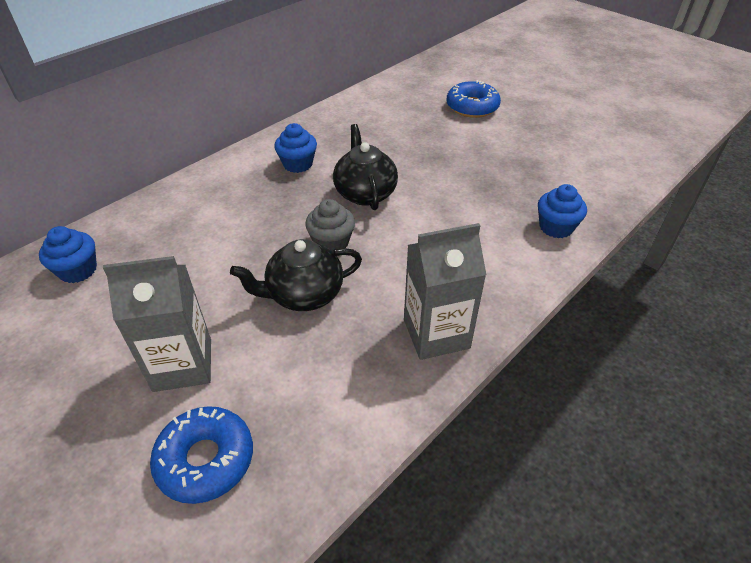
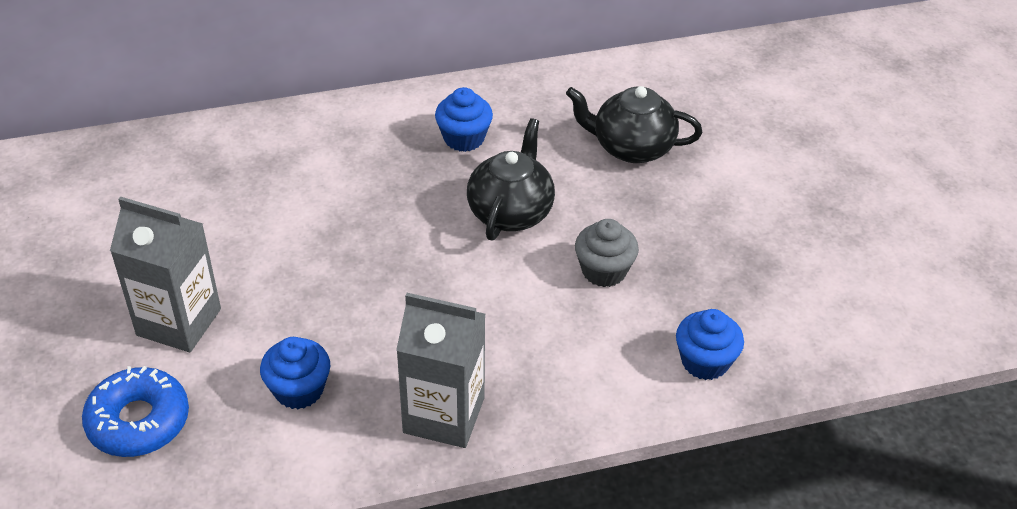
camera: 30 degrees right, 0 degrees up
blue cupcake [39,226,97,283] -> blue cupcake moved to [260,337,330,409]
black teapot [230,239,362,311] -> black teapot moved to [566,86,702,163]
grey cupcake [305,199,355,252] -> grey cupcake moved to [575,219,639,287]
blue donut [447,80,501,118] -> none

